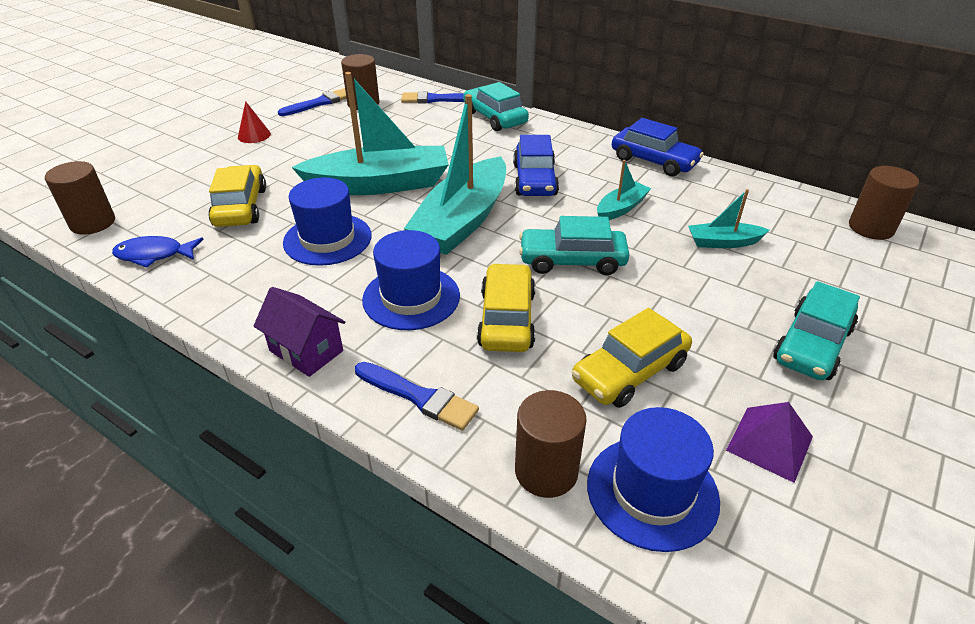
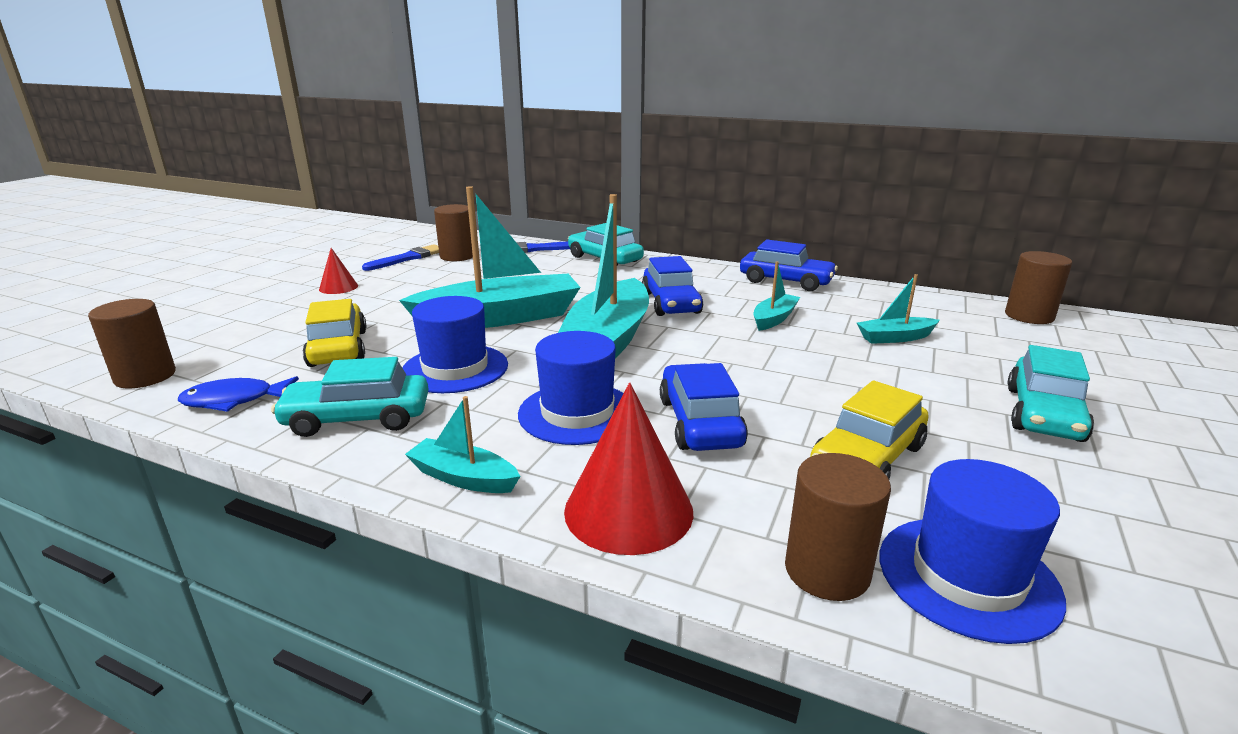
camera: 10 degrees left, 15 degrees down
purple house [254,287,345,377] -> turquoise boat [405,396,520,493]
blue brush [355,362,479,431] -> red cone [564,382,693,555]
yellow car [477,263,535,352] -> blue car [660,363,748,451]
turquoise car [519,216,630,275] -> turquoise car moved to [271,357,429,437]
purple pyramid [726,402,813,483] -> none

